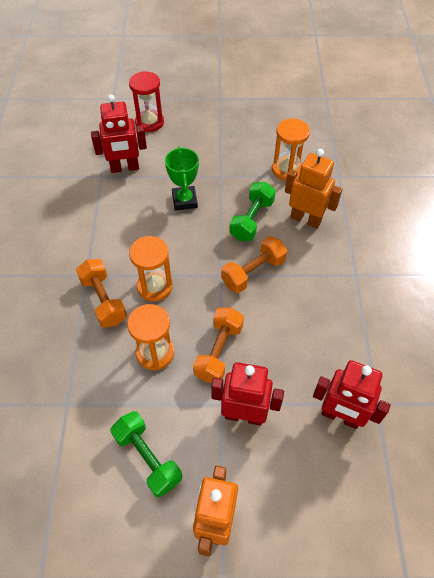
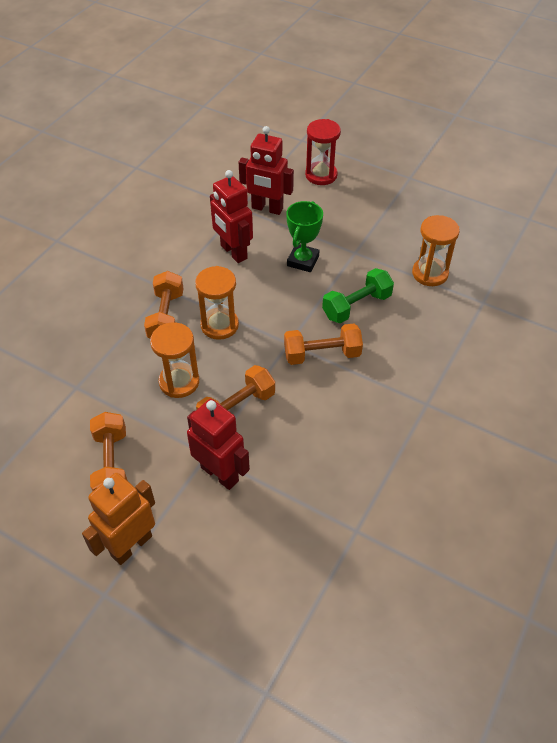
camera: 30 degrees right, 5 degrees down
green dumbbell [110,411,182,498] -> orange dumbbell [90,412,128,492]
orange robot [285,149,342,228] -> none
red robot [313,360,390,429] -> red robot moved to [210,170,253,263]

